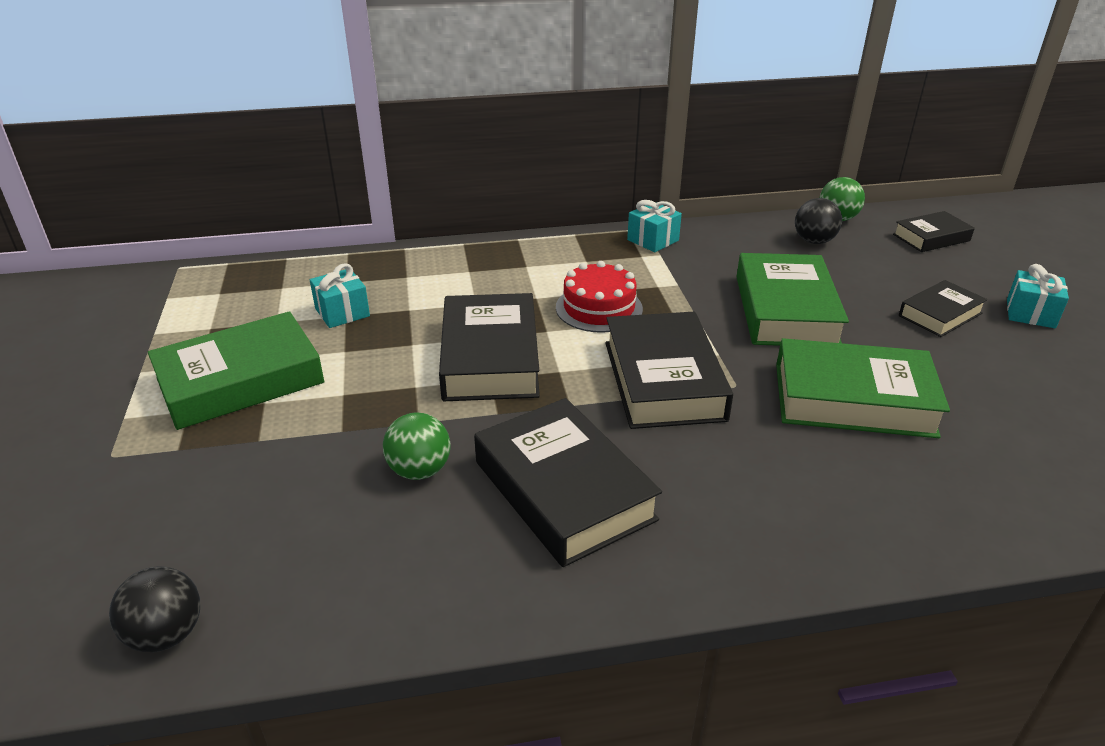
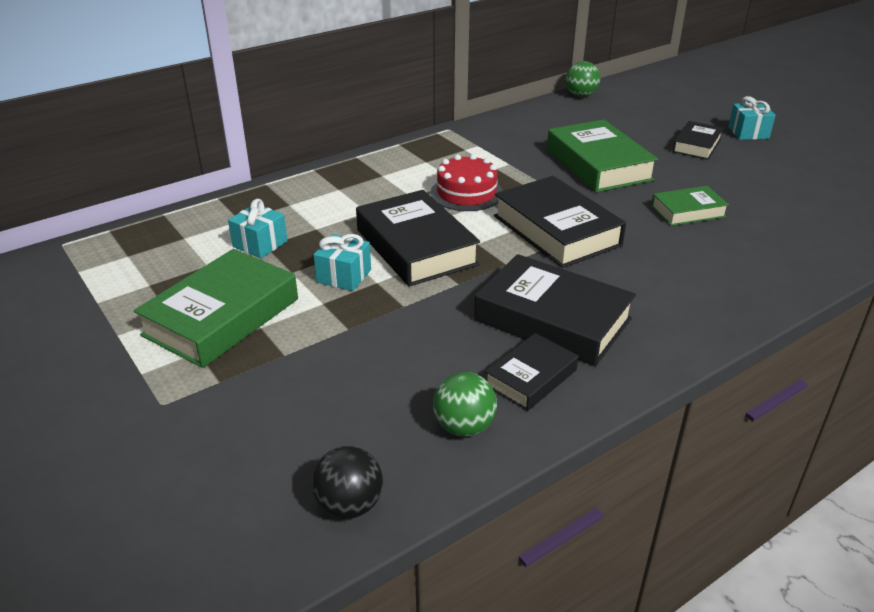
camera: 25 degrees left, 0 degrees up
green ball [383,413,450,480] -> green ball moved to [433,372,497,437]
turquoise gift [627,200,682,252] -> turquoise gift moved to [314,234,371,291]
green book [776,338,950,438] -> green book [651,186,729,226], size x0.56
black ball [795,198,842,244] -> none
black book [893,211,975,252] -> black book moved to [485,333,578,411]

